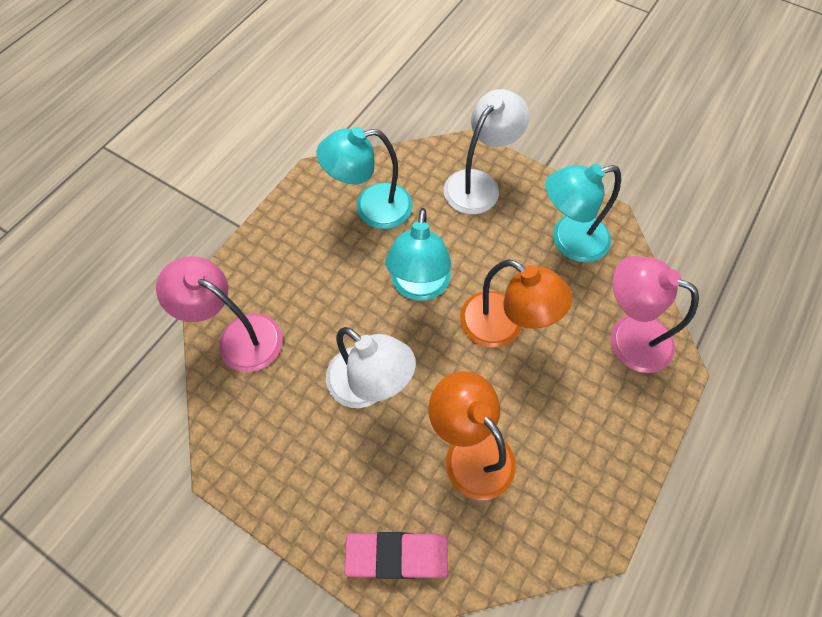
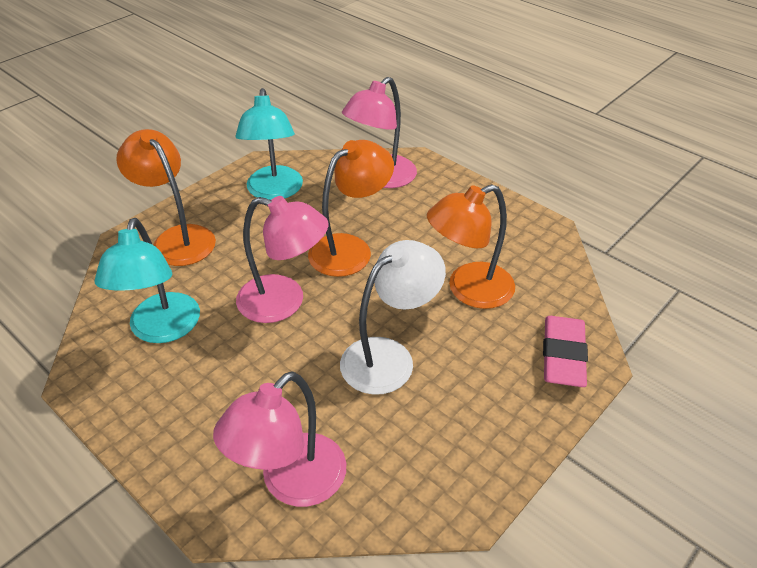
camera: 80 degrees left, 20 degrees down
turquoise lamp [385,208,451,301] -> pink lamp [236,196,329,323]
white lamp [444,89,529,214] -> orange lamp [116,129,216,266]

